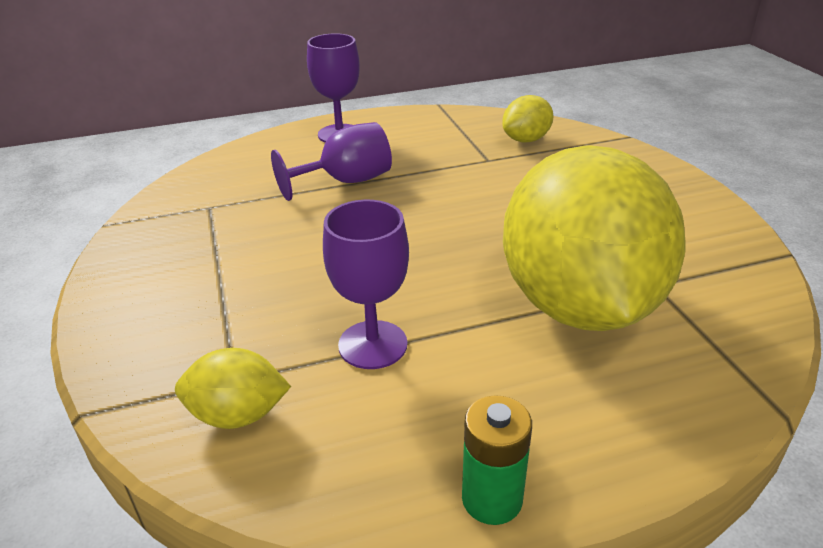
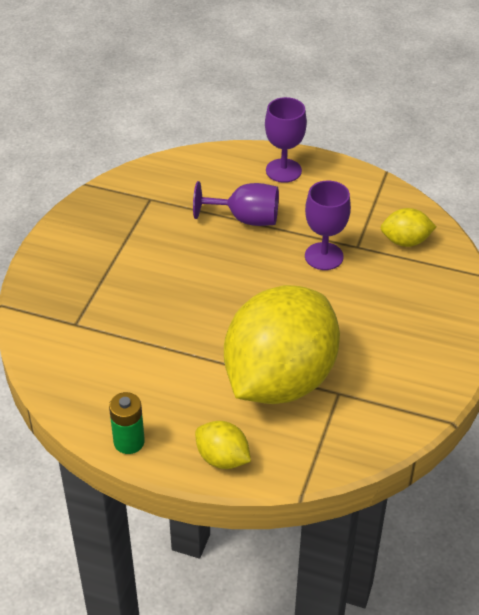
camera: 35 degrees right, 10 degrees up
yellow lemon [175,348,291,429] -> yellow lemon moved to [195,421,251,469]
purple goblet [323,200,409,369] -> purple goblet moved to [305,180,351,270]

